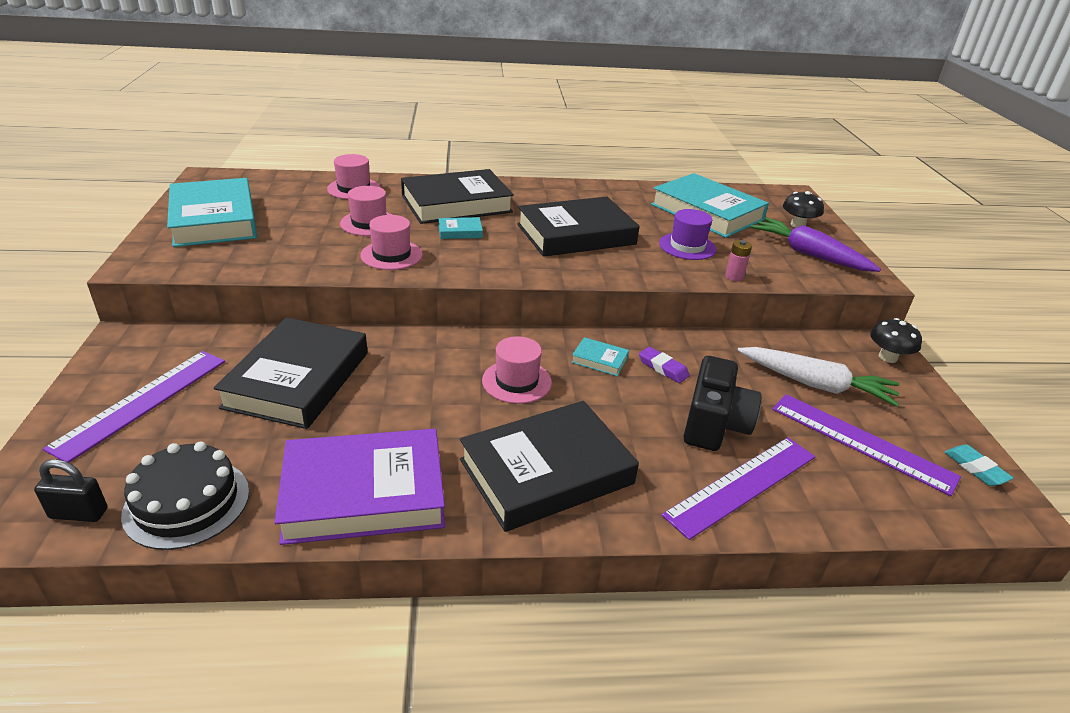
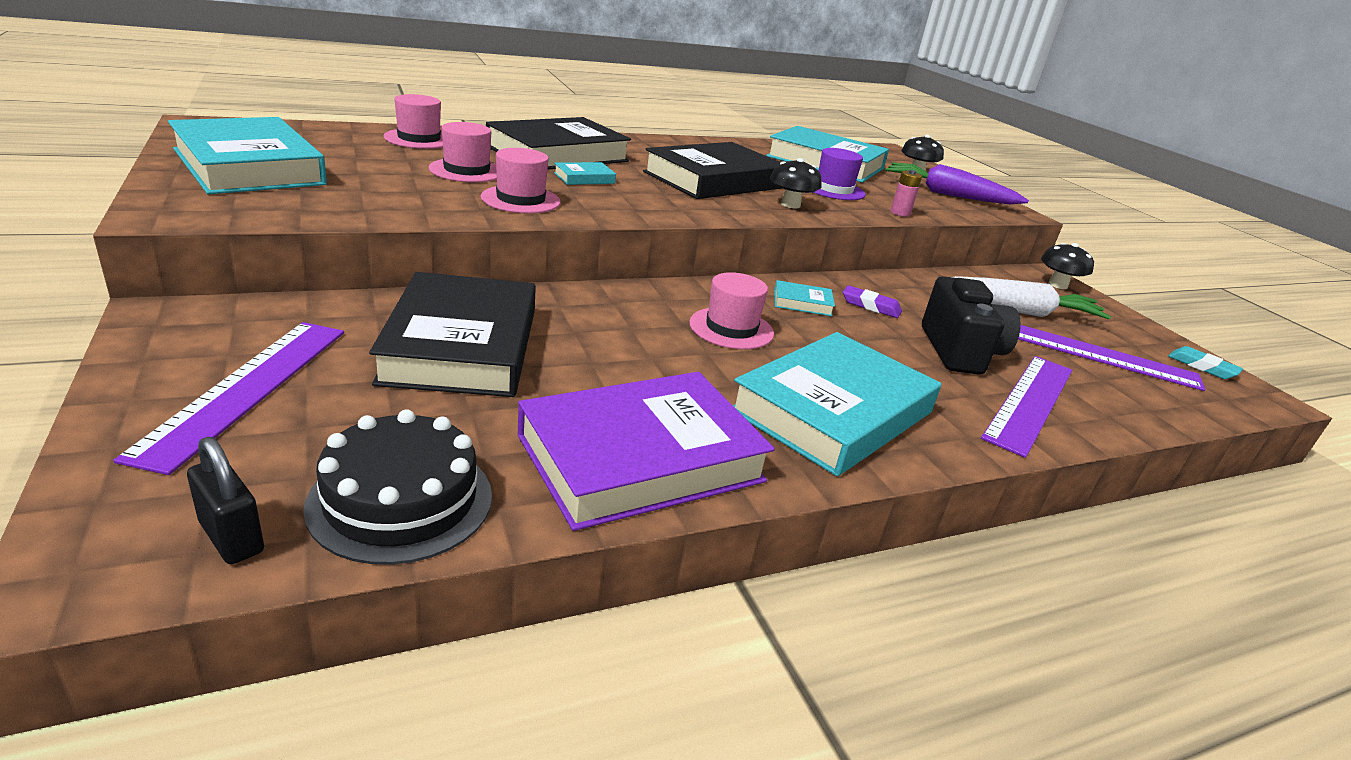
camera: 20 degrees left, 5 degrees down
black padlock [34,459,107,522] -> black padlock turned 60 degrees clockwise [187,437,264,564]
black book [460,401,639,532] -> turquoise book [733,332,941,476]
none -> black mushroom [770,158,822,208]

